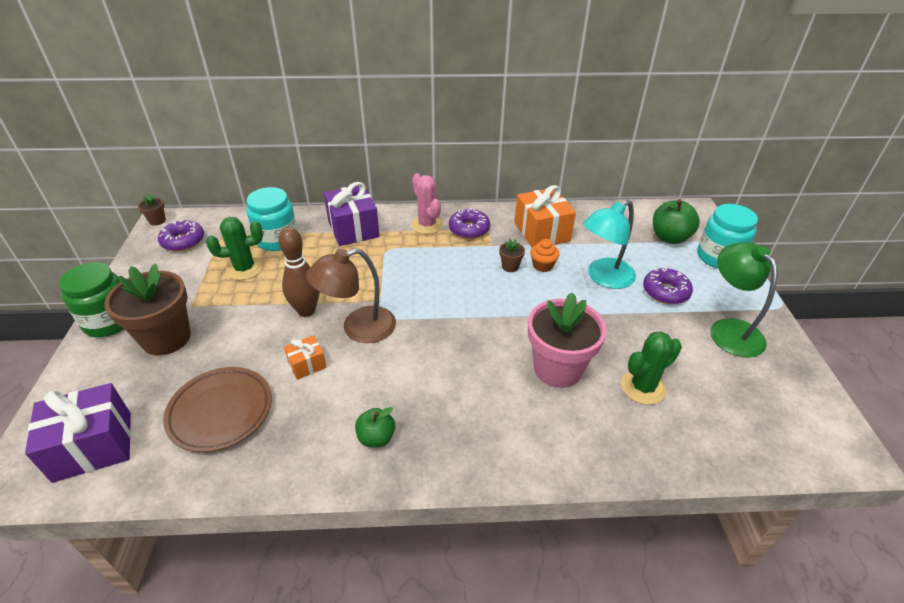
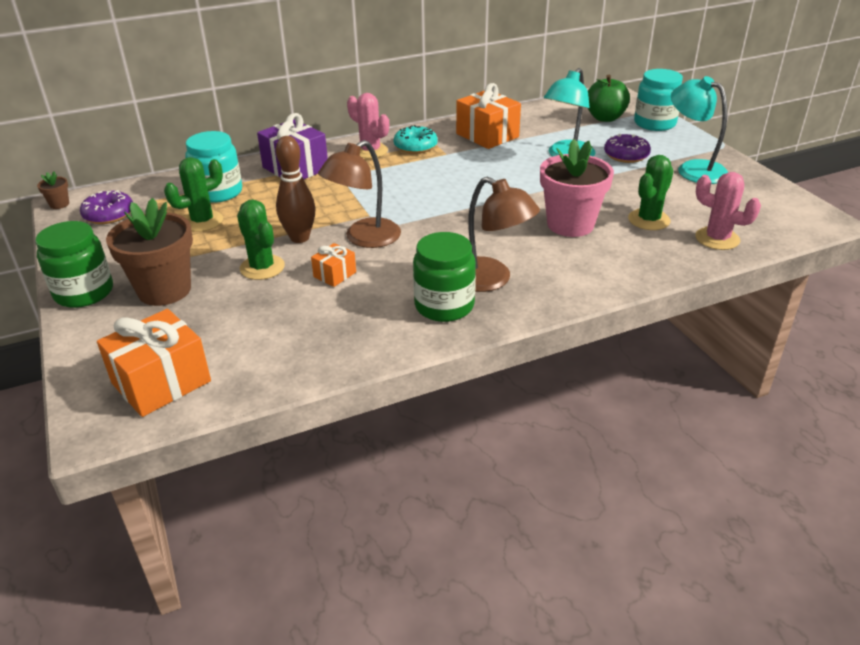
camera: 20 degrees left, 5 degrees down
purple gift [25,383,131,483] -> orange gift [97,309,211,417]
brown plate [163,367,272,452] -> none
green apple [355,407,395,447] -> green jar [413,232,476,322]
purple donut [449,208,490,239] -> turquoise donut [394,125,438,154]
brown flower pot [499,239,525,272] -> none
orange cupcake [530,239,559,272] -> none
green lamp [710,242,778,358] -> turquoise lamp [671,76,728,184]
none -> green cactus [237,200,285,280]
none -> brown lamp [468,177,540,292]
none -> pink cactus [695,172,761,250]

